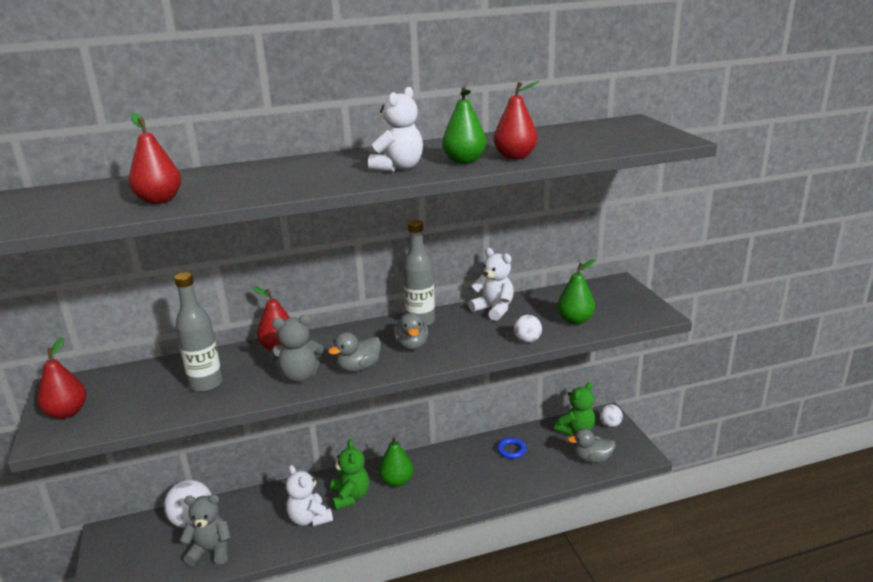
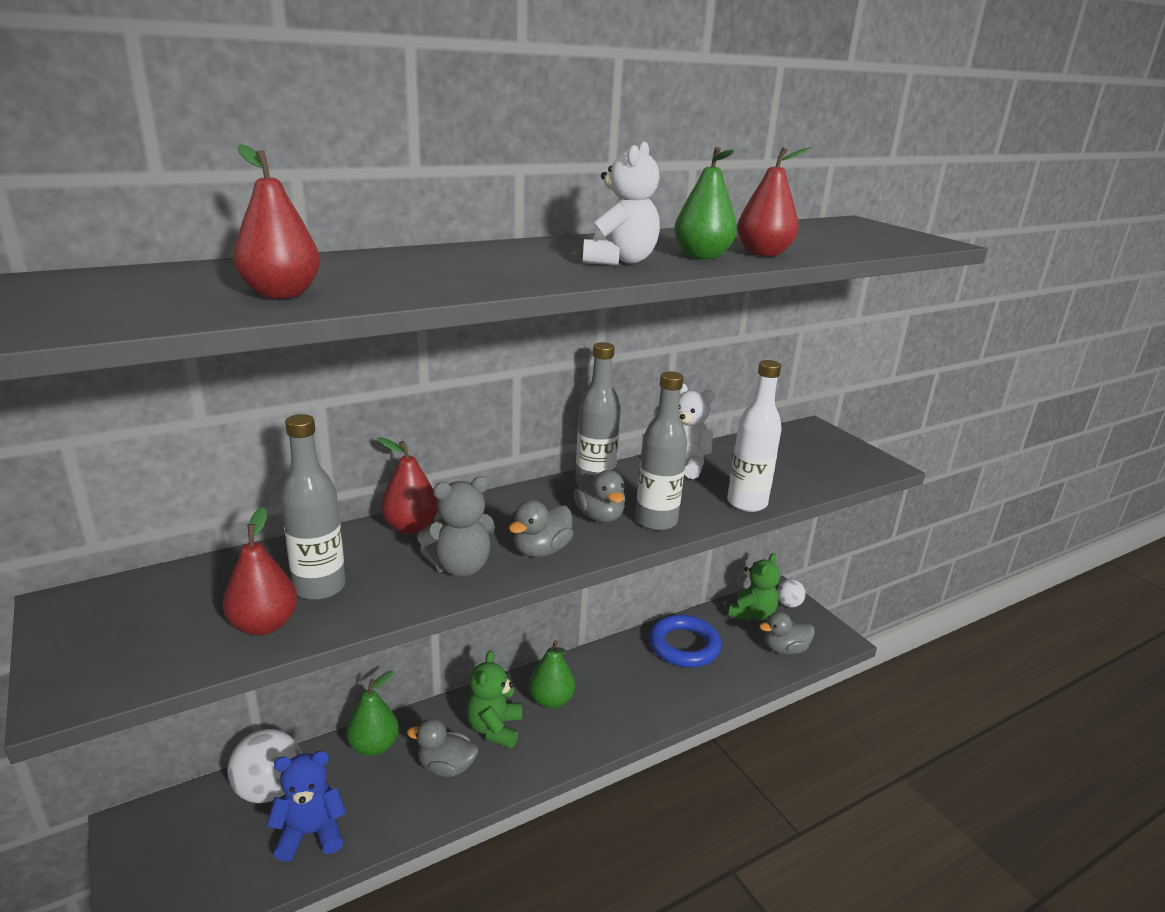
camera: 15 degrees left, 0 degrees up
red pear [37,337,87,419] -> red pear moved to [223,507,298,635]
grey teddy bear [180,494,231,566] -> blue teddy bear [266,751,346,862]
white teddy bear [286,465,333,527] -> grey duck [407,719,478,777]
green teddy bear [331,439,369,510] -> green teddy bear turned 150 degrees counterclockwise [466,650,522,749]
blue ring [497,438,526,459] -> blue ring [649,615,721,667], size x1.92
white ball [514,315,542,343] -> white bottle [727,360,782,512]
green pear [557,259,595,325] -> green pear moved to [346,671,399,756]
none -> grey bottle [635,371,688,531]

